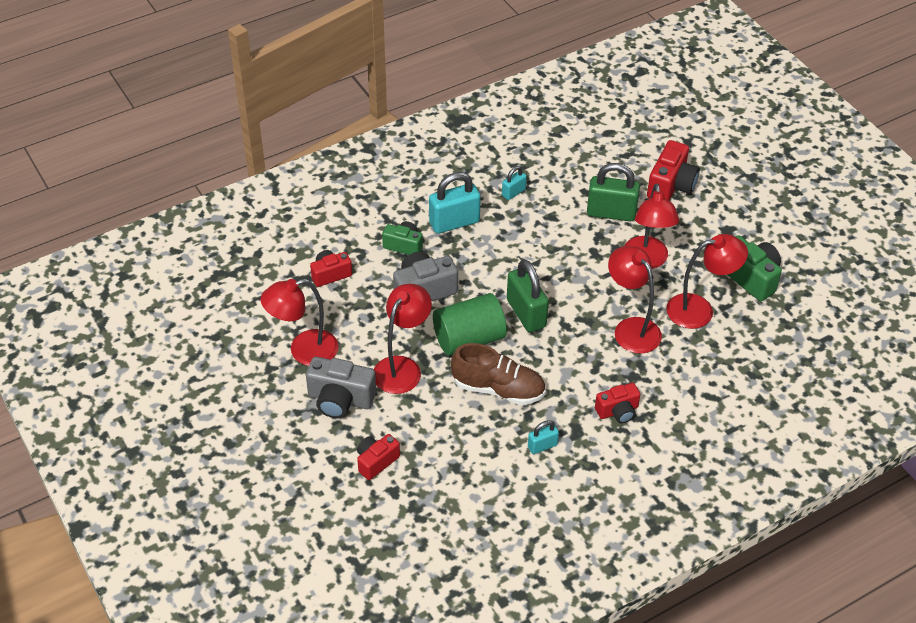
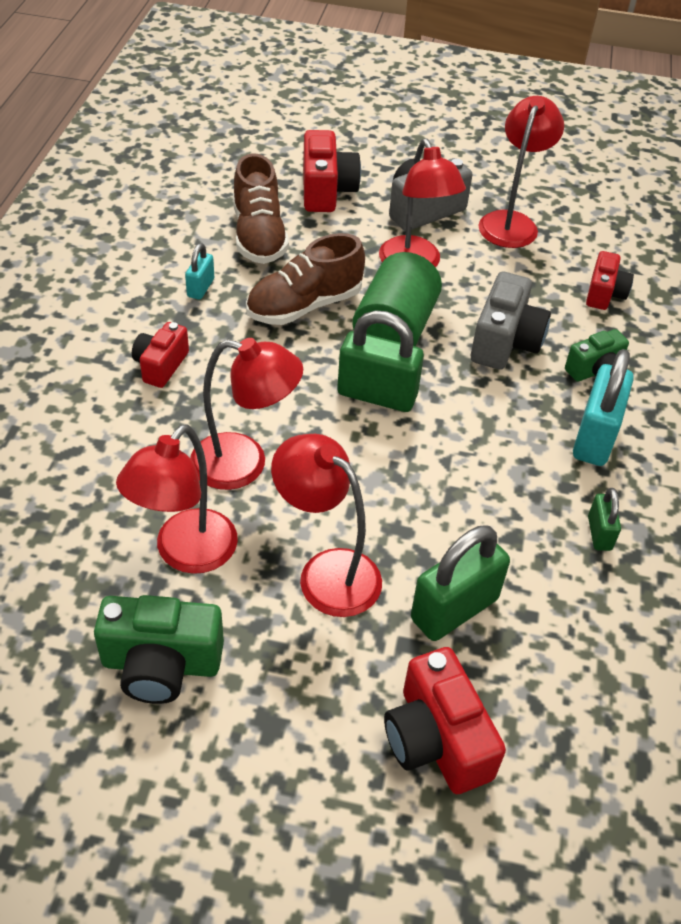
camera: 130 degrees right, 0 degrees up
red camera [357,434,400,480] -> red camera [303,130,361,212], size x1.56
turquoise padlock [502,166,527,200] -> green padlock [588,488,621,551]
none -> brown shoe [233,153,289,264]

